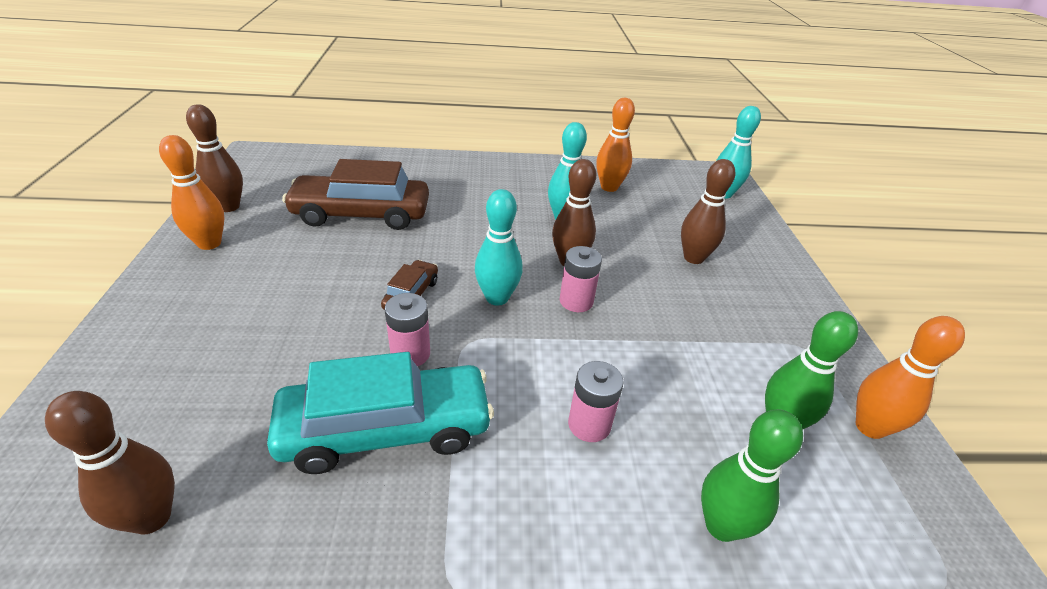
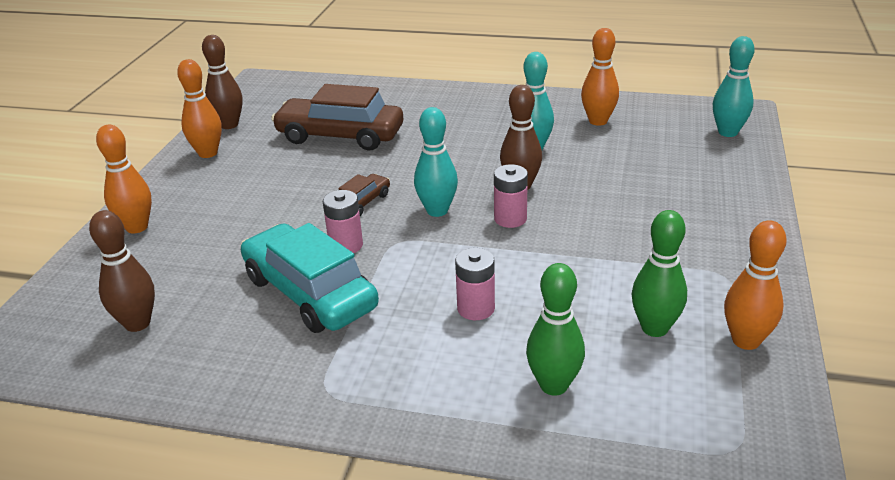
camera: 20 degrees right, 5 degrees down
turquoise car [267,352,494,474] -> turquoise car turned 135 degrees counterclockwise [241,223,379,333]
brown bowling pin [681,159,735,264] -> none
none -> orange bowling pin [96,125,152,233]

